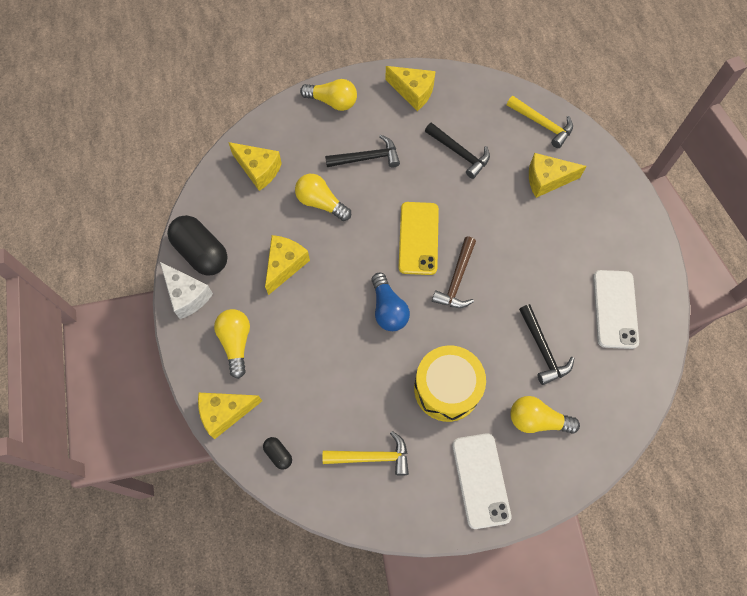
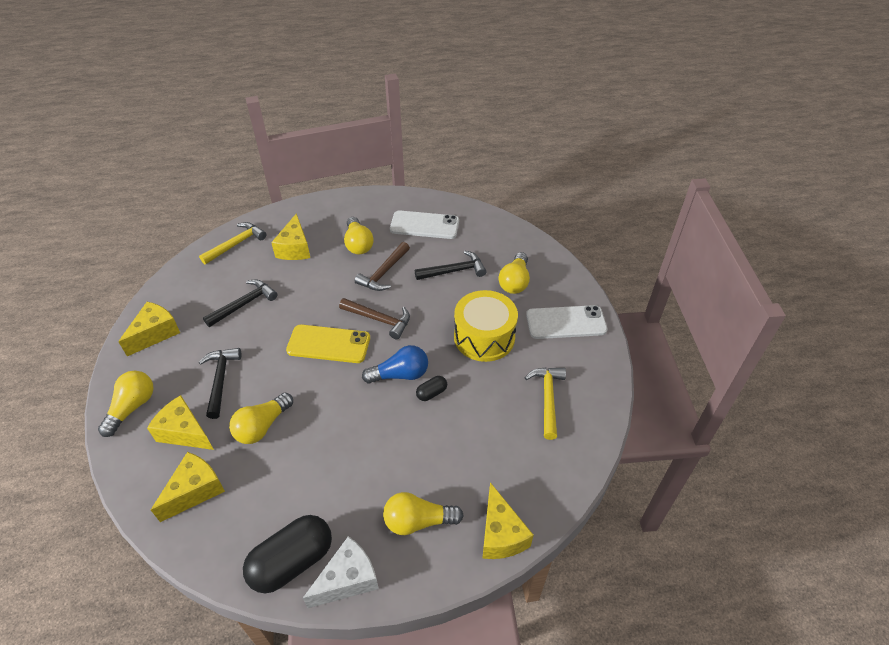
camera: 85 degrees left, 20 degrees down
black capsule [263,437,292,470] -> black capsule moved to [416,376,447,401]
yellow cheese [265,235,310,295] -> yellow cheese moved to [147,395,214,450]
none -> yellow light bulb [344,217,374,255]
none -> brown hammer [355,242,410,291]

